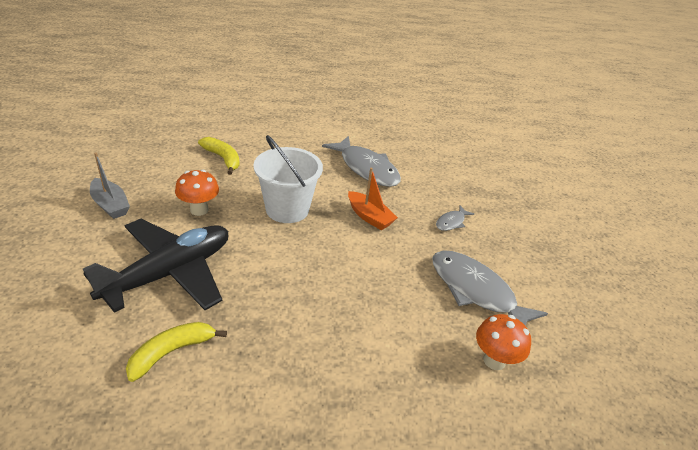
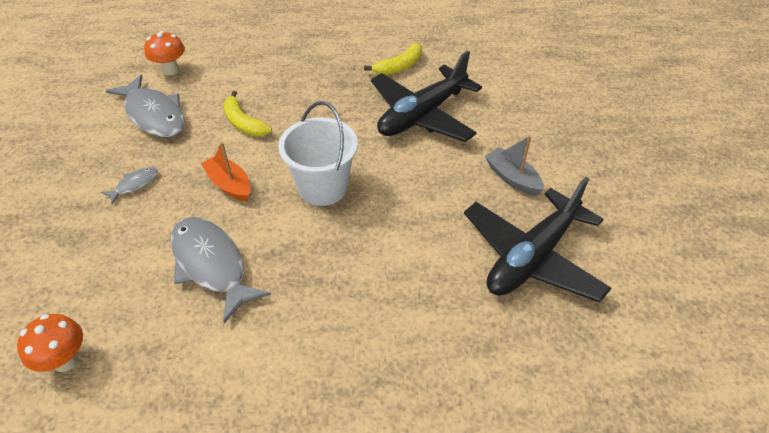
camera: 175 degrees left, 10 degrees up
orange mushroom [175,170,219,216] -> orange mushroom moved to [17,314,83,372]
yellow banana [198,137,240,175] -> yellow banana moved to [223,91,272,137]
none -> black plane [464,177,611,302]

